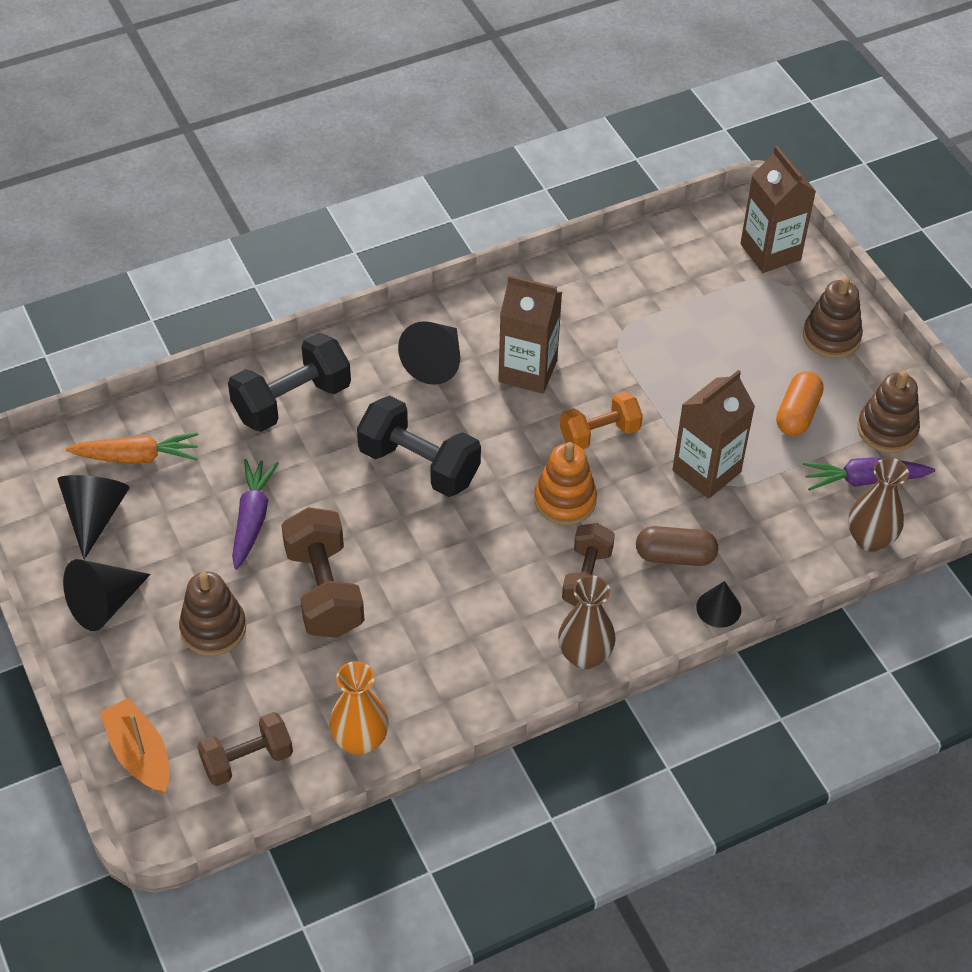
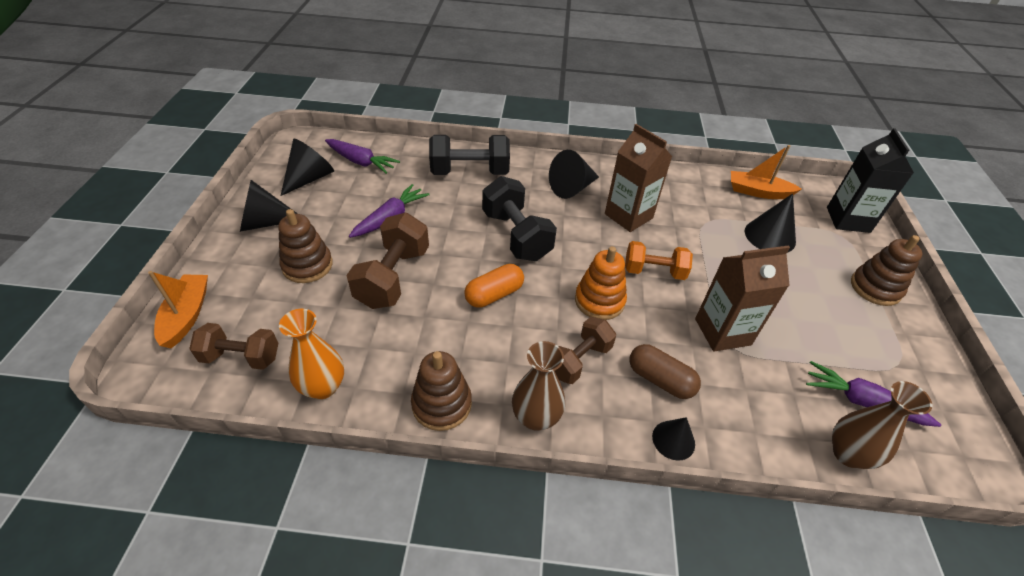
camera: 30 degrees right, 5 degrees down
orange carrot [66,432,198,464] -> purple carrot [325,139,400,174]
brown carton [740,146,816,273] -> black carton [827,128,914,233]
orange capsule [776,371,824,436] -> orange capsule moved to [464,264,524,307]
brown stacking toy [857,371,920,453] -> brown stacking toy moved to [411,351,472,431]
none -> orange boat [731,145,802,199]
none -> black cone [745,193,796,253]

